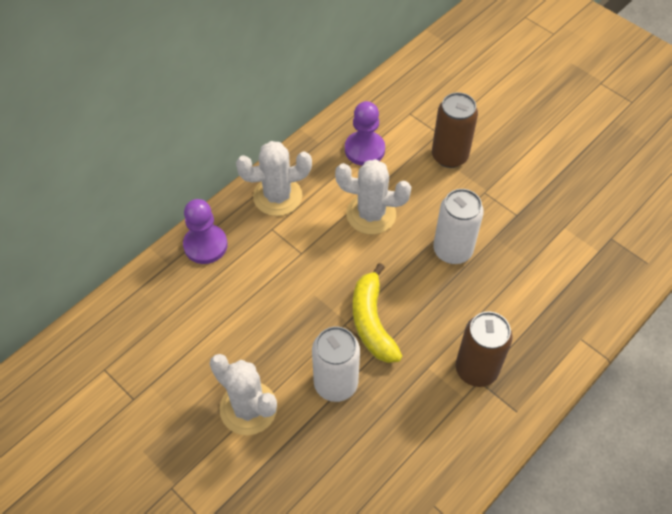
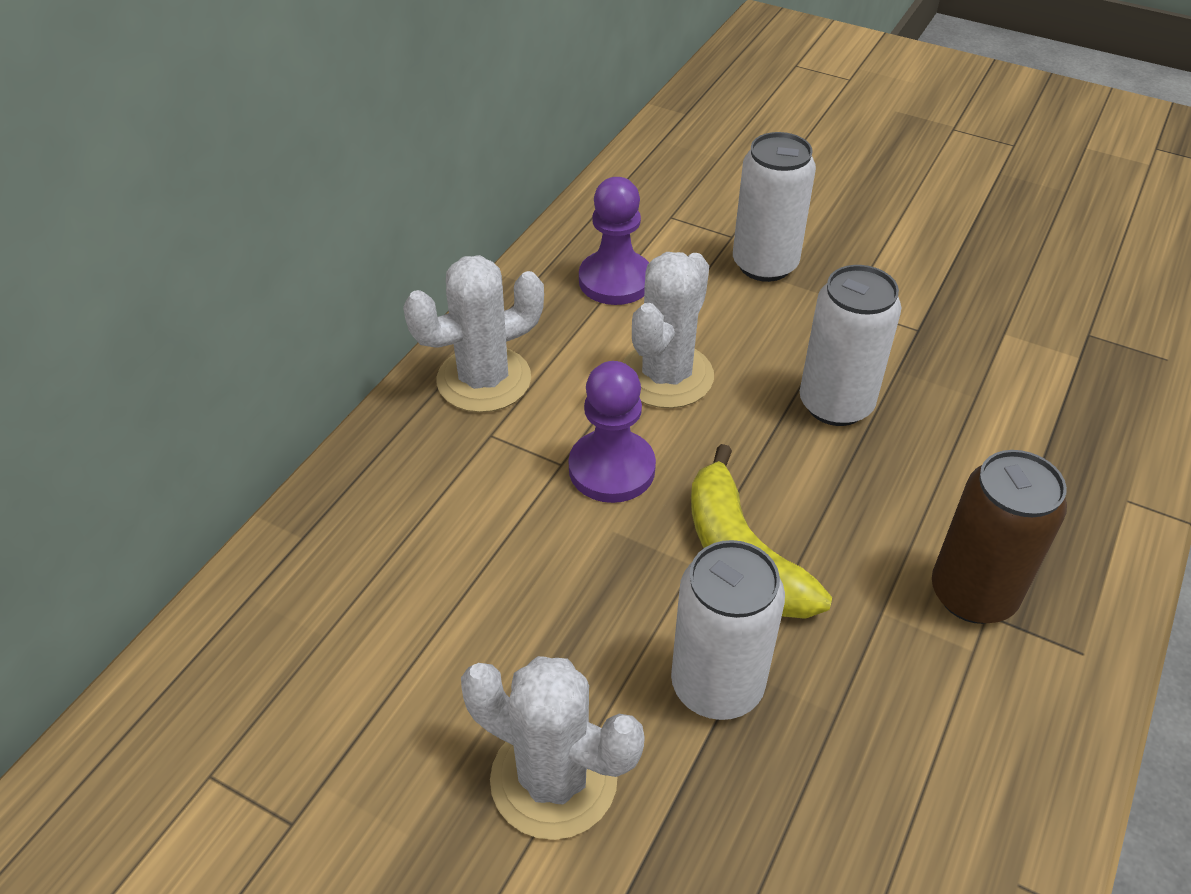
camera: 15 degrees left, 10 degrees down
purple pawn [183,199,227,264] -> purple pawn moved to [569,361,656,503]
white cactus [335,159,411,235] -> white cactus turned 60 degrees counterclockwise [623,252,714,408]
brown can [432,92,478,168] -> white can [733,132,816,282]

